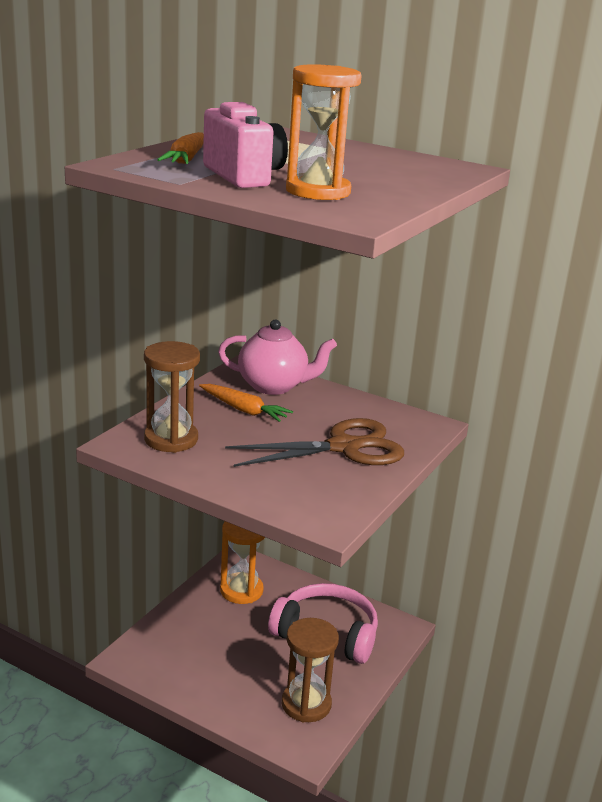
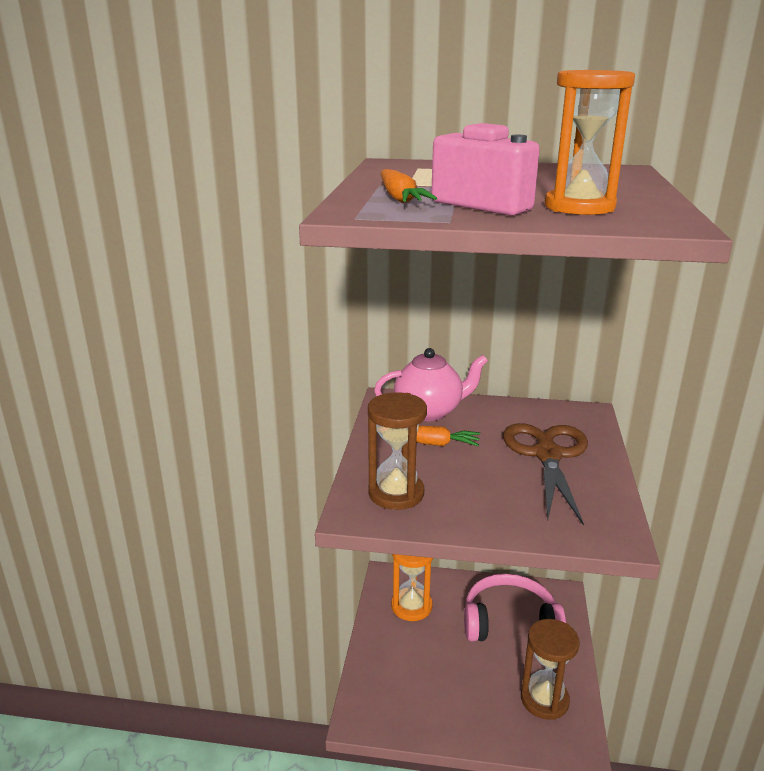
camera: 20 degrees left, 0 degrees up
brown scissors [225,418,404,467] -> brown scissors turned 45 degrees counterclockwise [503,423,588,526]

